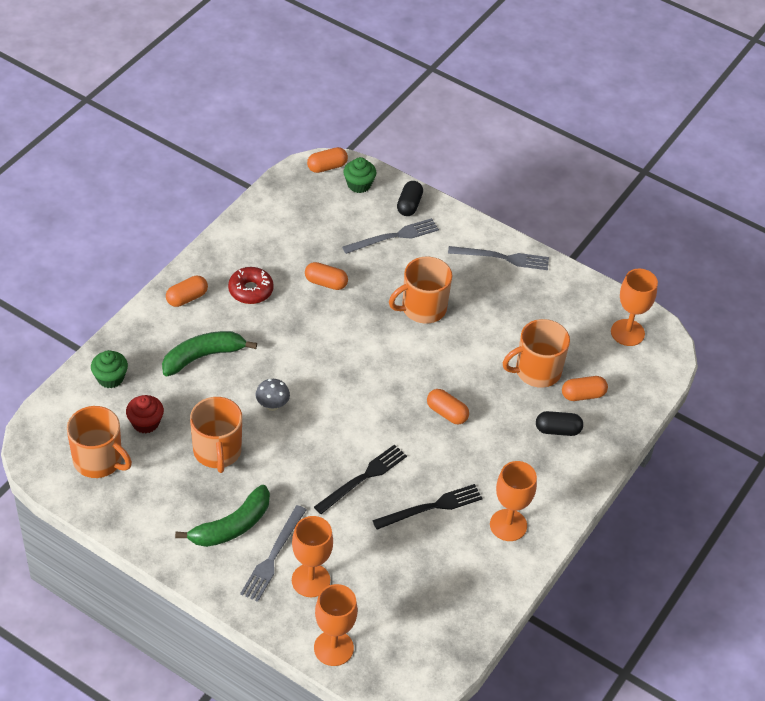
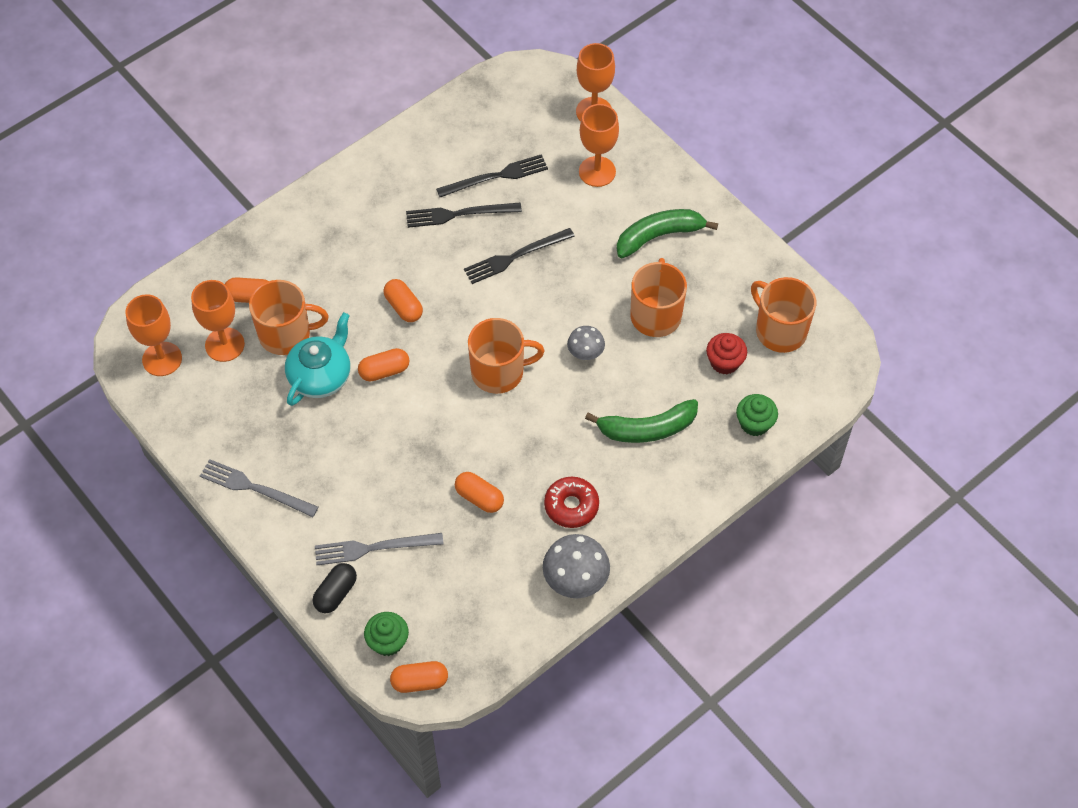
camera: 160 degrees left, 10 degrees up
orange capsule [166,276,208,307] -> orange capsule moved to [358,348,410,382]
grey fork [240,505,306,602] -> none
orange mug [389,257,452,324] -> orange mug moved to [468,318,545,394]
orange goblet [490,461,537,541] -> orange goblet moved to [191,280,245,362]
black capsule [536,411,583,436] -> none
none -> turquoise teapot [285,312,351,406]
none -> black fork [436,154,548,197]
none -> grey mushroom [543,534,610,598]

